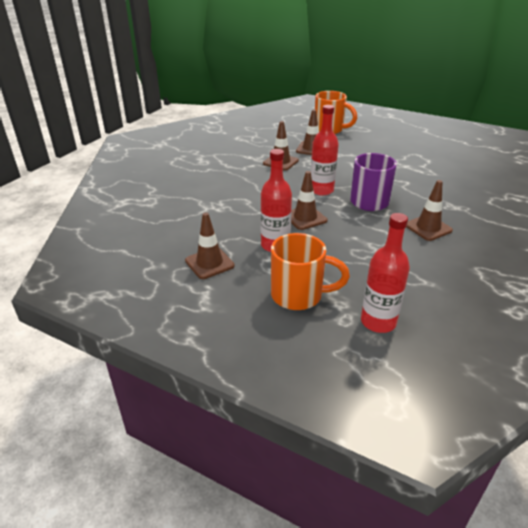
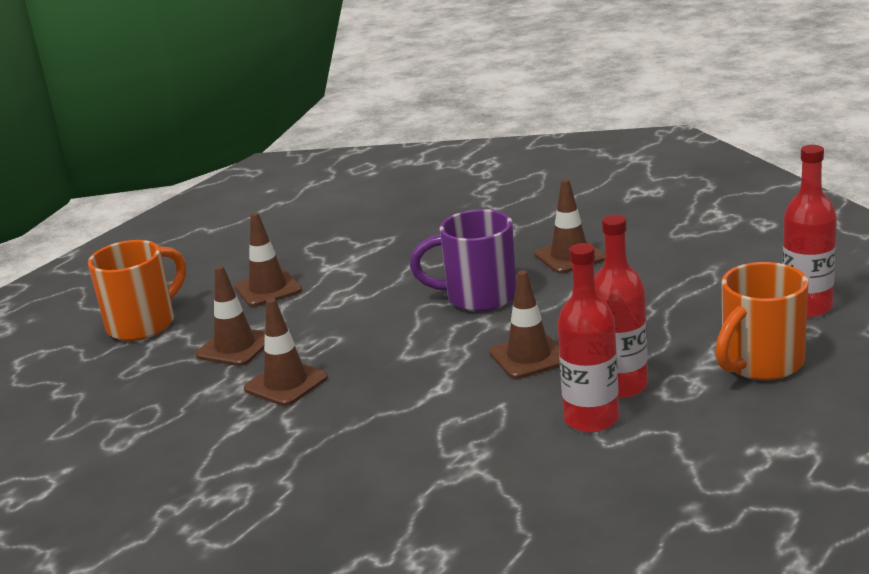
camera: 80 degrees left, 10 degrees down
brown traffic cone [185,212,235,279] -> brown traffic cone moved to [235,213,302,307]
orange mug [271,233,350,310] -> orange mug turned 150 degrees counterclockwise [715,262,808,380]
red bottle [310,105,339,195] -> red bottle moved to [557,243,619,432]

